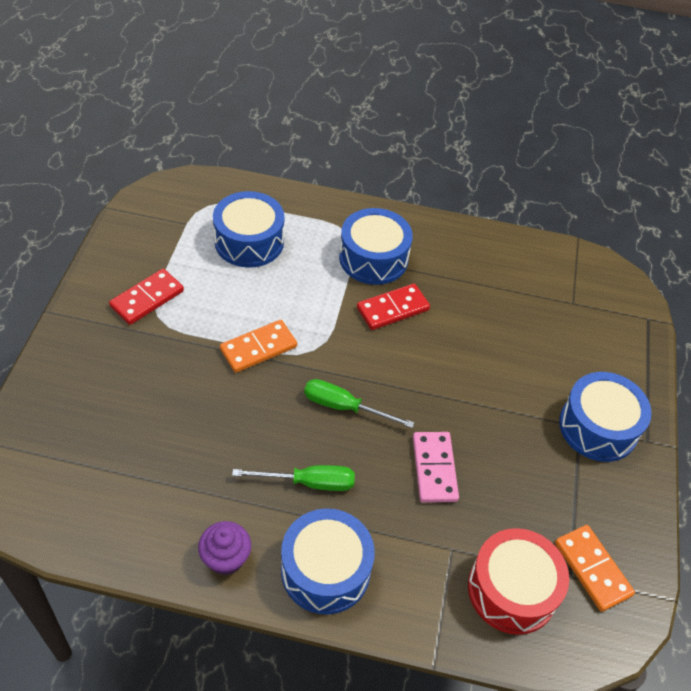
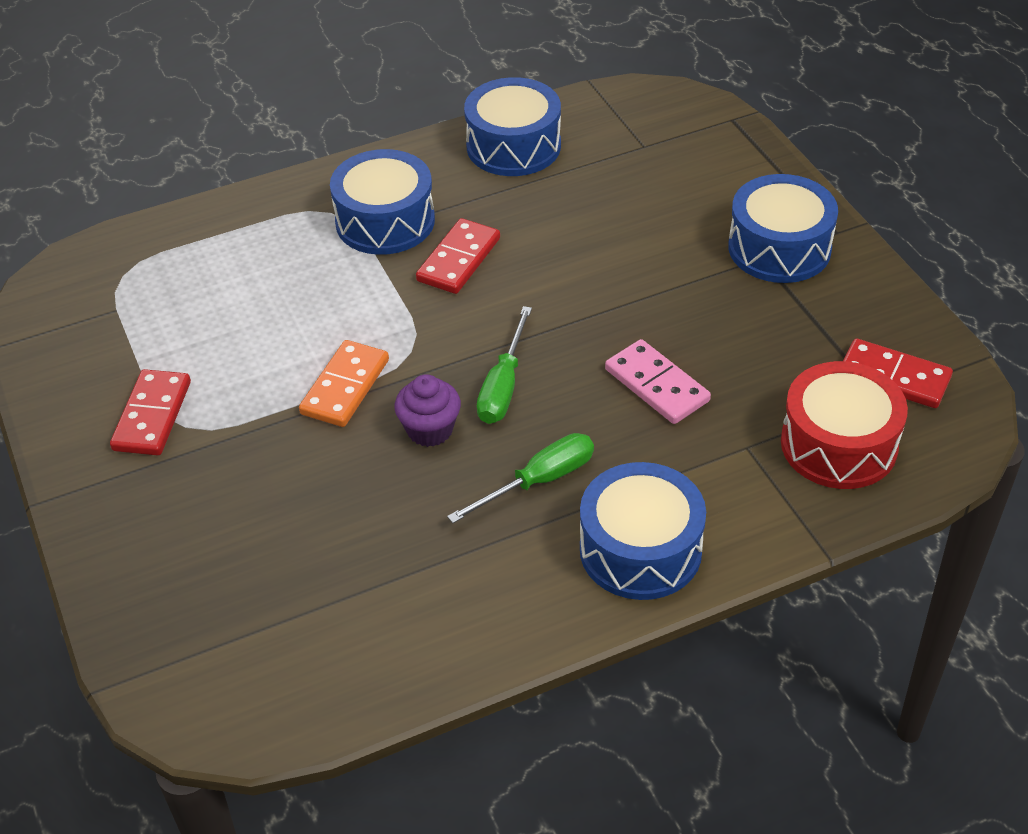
camera: 30 degrees left, 5 degrees down
purple cupcake [198,521,251,575] -> purple cupcake moved to [395,374,461,447]
blue drum [213,191,284,268] -> blue drum moved to [464,77,561,176]
green screwdriver [304,379,414,428] -> green screwdriver turned 60 degrees counterclockwise [477,306,532,424]
orange domino [555,525,635,612] -> red domino [843,338,953,408]

